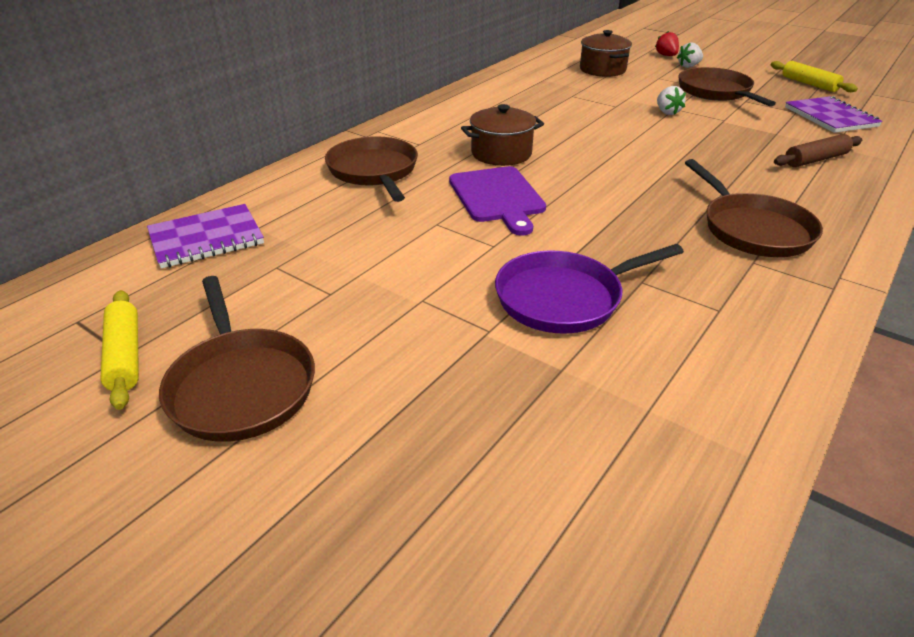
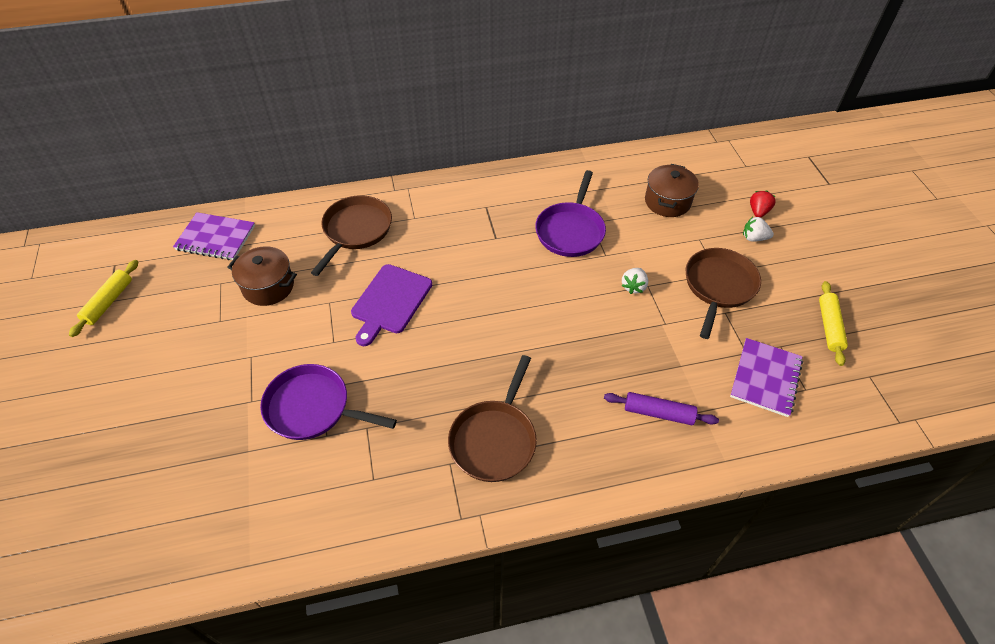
camera: 40 degrees right, 15 degrees up
brown pan [159,276,315,442] -> none
brown pot [461,104,544,166] -> brown pot moved to [227,246,297,306]
brown rolling pin [774,134,862,167] -> purple rolling pin [604,392,719,425]
none -> purple pan [535,170,606,257]

